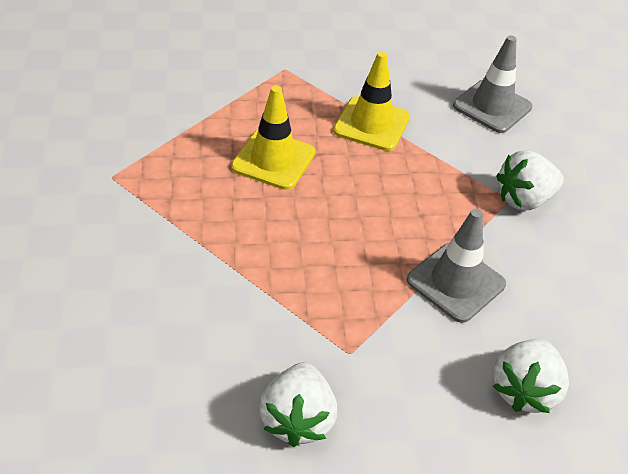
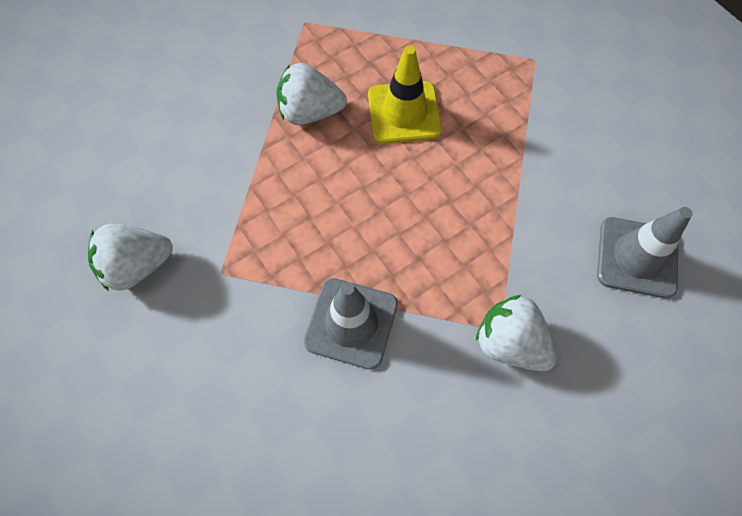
camera: 65 degrees right, 20 degrees up
yellow traffic cone [333,51,410,151] -> none
white strawberry [493,339,569,413] -> white strawberry moved to [276,63,347,125]

